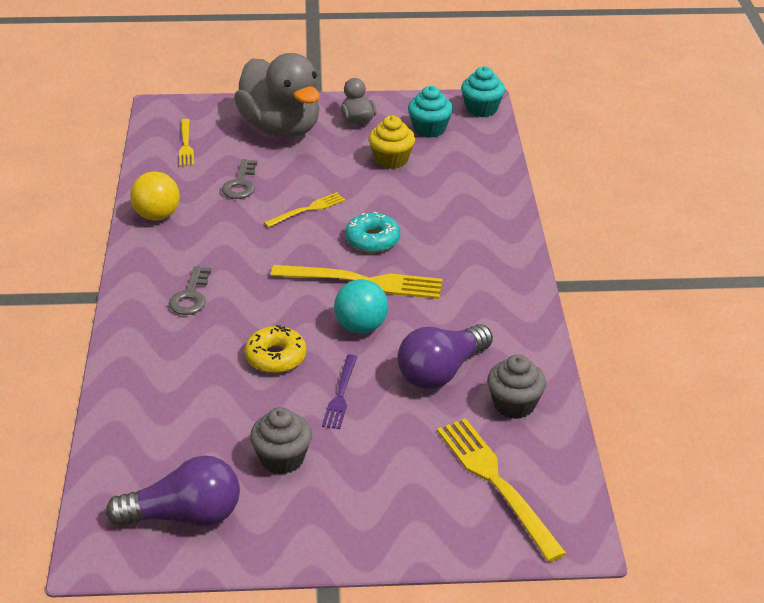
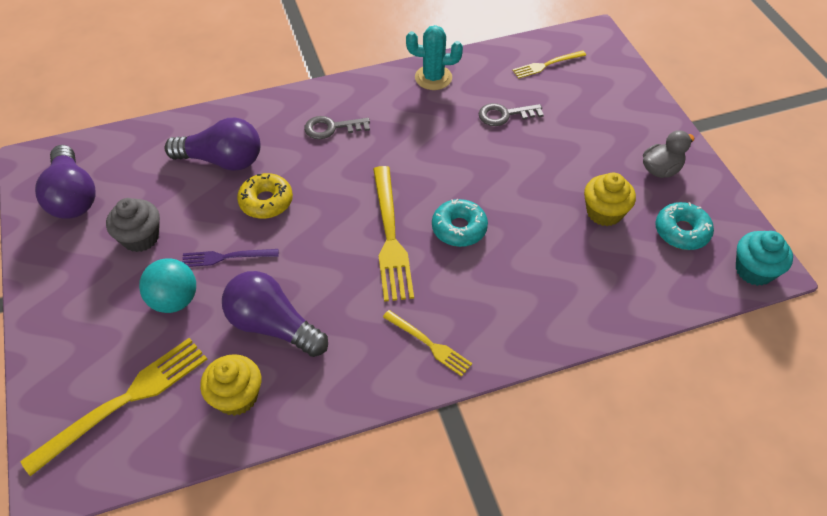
camera: 75 degrees right, 15 degrees up
yellow ball [130,171,180,221] -> turquoise cactus [406,25,463,90]
grey duck [234,53,320,138] -> none
yellow fork [264,192,345,228] -> yellow fork moved to [383,310,472,377]
turquoise ball [334,279,388,334] -> turquoise ball moved to [139,258,196,313]
turquoise cupcake [408,86,453,138] -> turquoise donut [655,202,714,250]
grey cupcake [487,354,546,419] -> yellow cupcake [200,354,261,416]
none -> purple light bulb [165,118,260,171]

